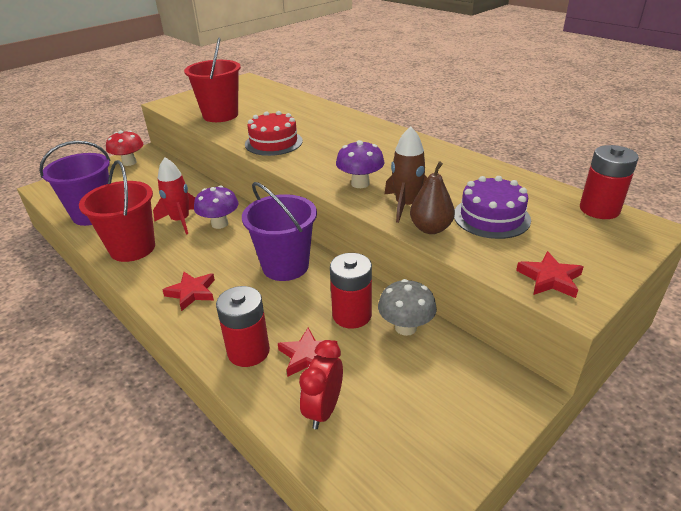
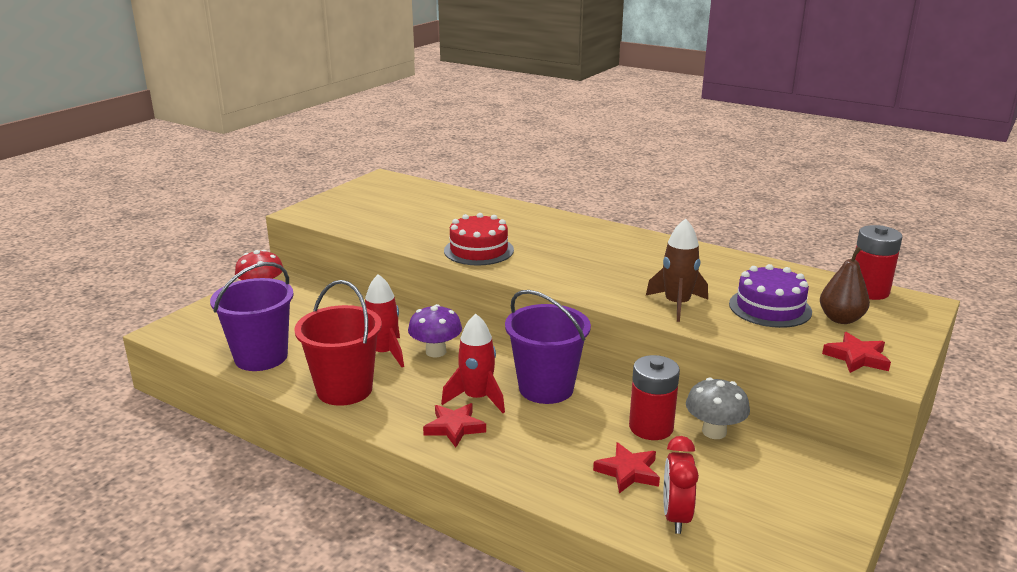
camera: 15 degrees left, 10 degrees down
red bucket [184,38,241,122] -> none
red battery [216,286,270,367] -> none
purple mushroom [336,140,385,188] -> none
brown pear [410,162,455,234] -> brown pear moved to [820,247,870,324]
none -> red rocket [441,314,505,413]

